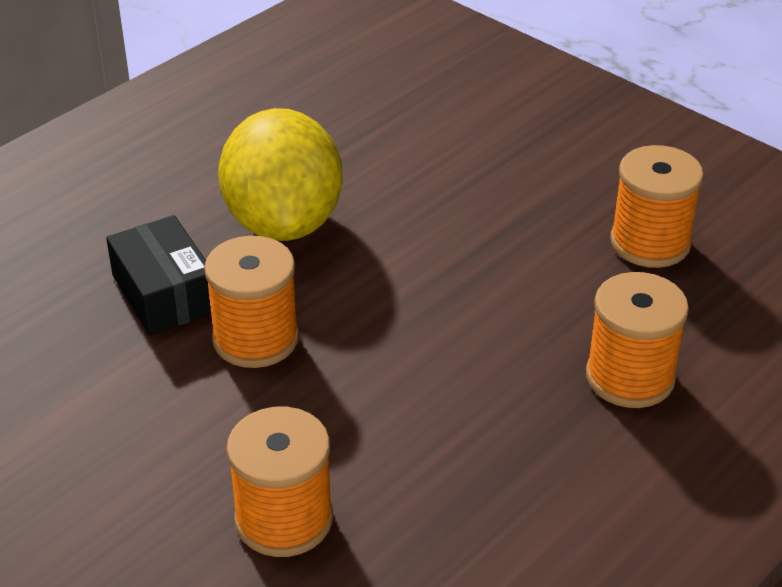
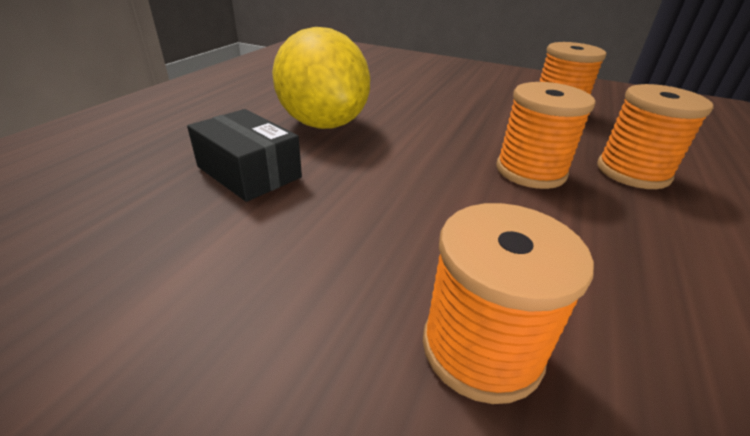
camera: 20 degrees left, 5 degrees down
orange spool [204,236,299,368] -> orange spool moved to [496,82,596,189]

